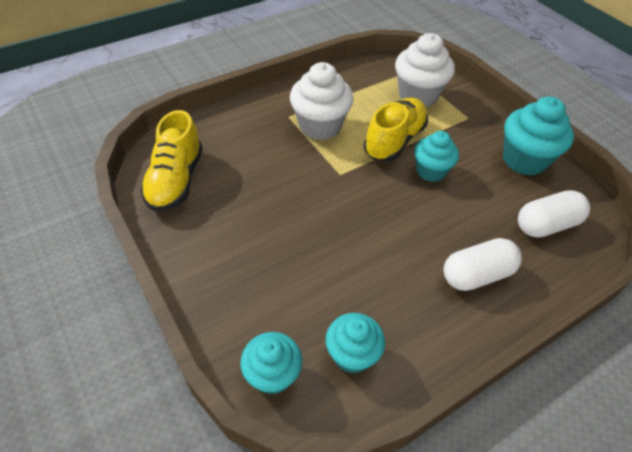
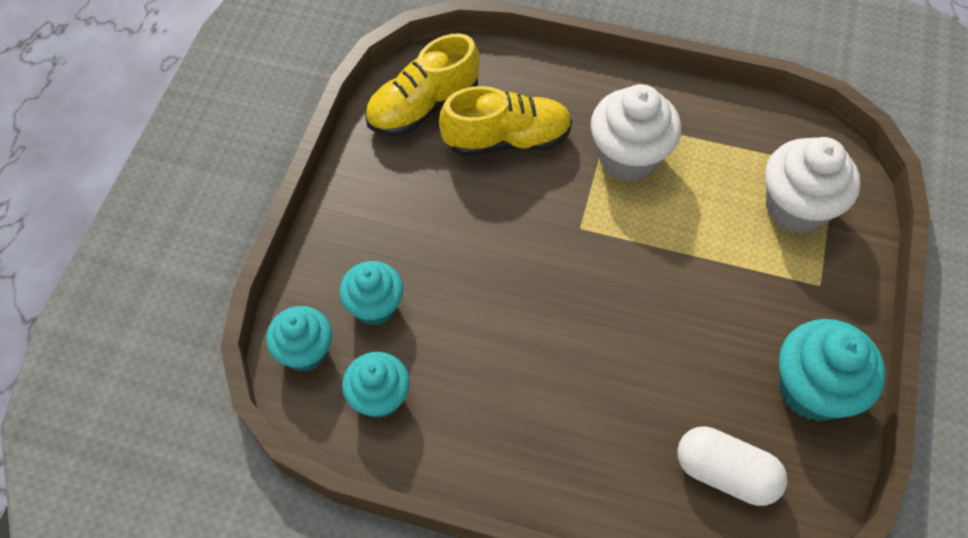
camera: 50 degrees right, 10 degrees up
yellow shoe [364,98,428,162] -> yellow shoe moved to [439,86,572,157]
turquoise cupcake [414,131,459,182] -> turquoise cupcake moved to [339,261,404,326]
white capsule [443,238,522,291] -> none

